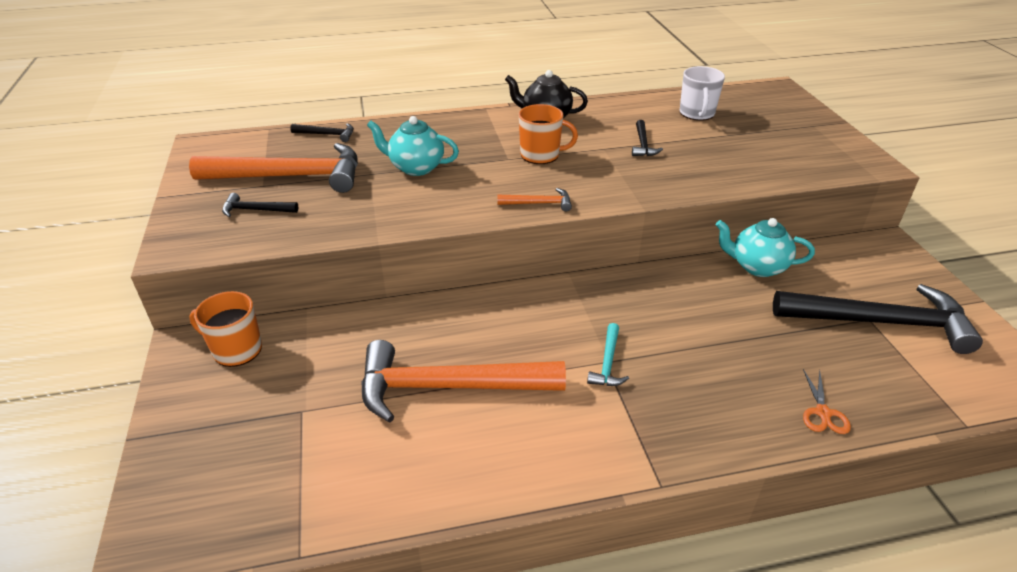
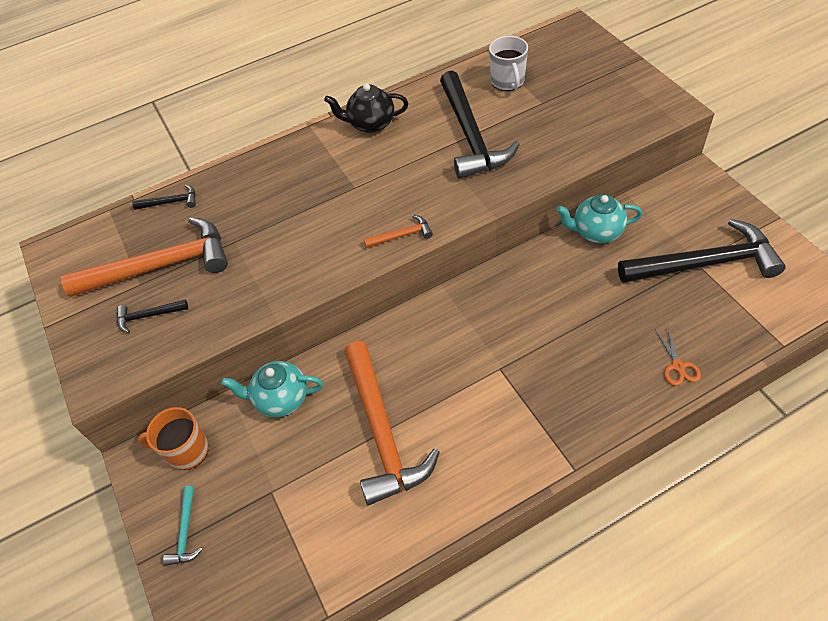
camera: 10 degrees left, 15 degrees up
orange hammer [361,340,566,423] -> orange hammer turned 90 degrees counterclockwise [344,341,440,505]
turquoise teapot [367,116,459,176] -> turquoise teapot moved to [221,361,323,417]
orange mug [519,104,578,164] -> none
turquoise hammer [587,323,629,386] -> turquoise hammer moved to [163,486,202,566]
black hammer [632,120,663,156] -> black hammer [440,71,520,179], size x2.34

